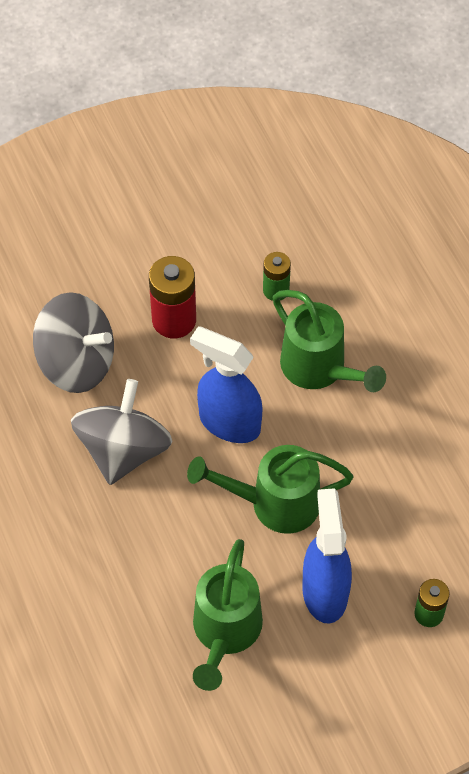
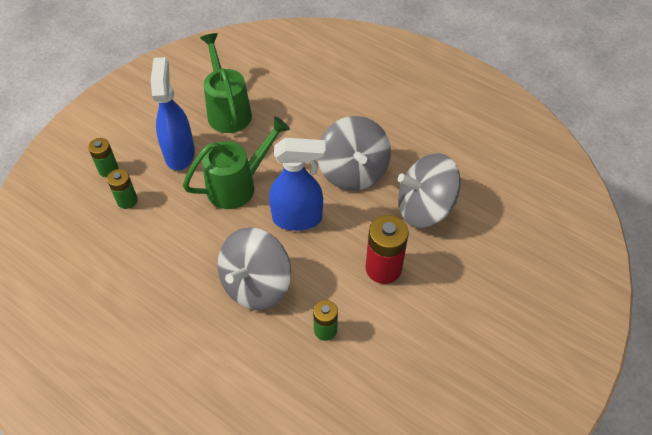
camera: 150 degrees right, 5 degrees down
green watering can [273,290,386,392] -> grey spinning top [218,227,291,310]
blue spray bottle [302,488,352,623] -> blue spray bottle turned 150 degrees counterclockwise [151,57,195,171]
none -> green battery [107,169,138,209]

